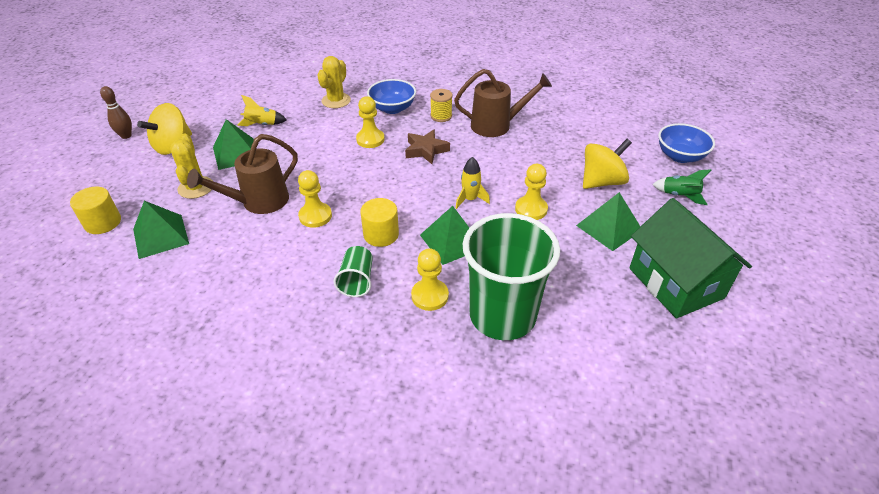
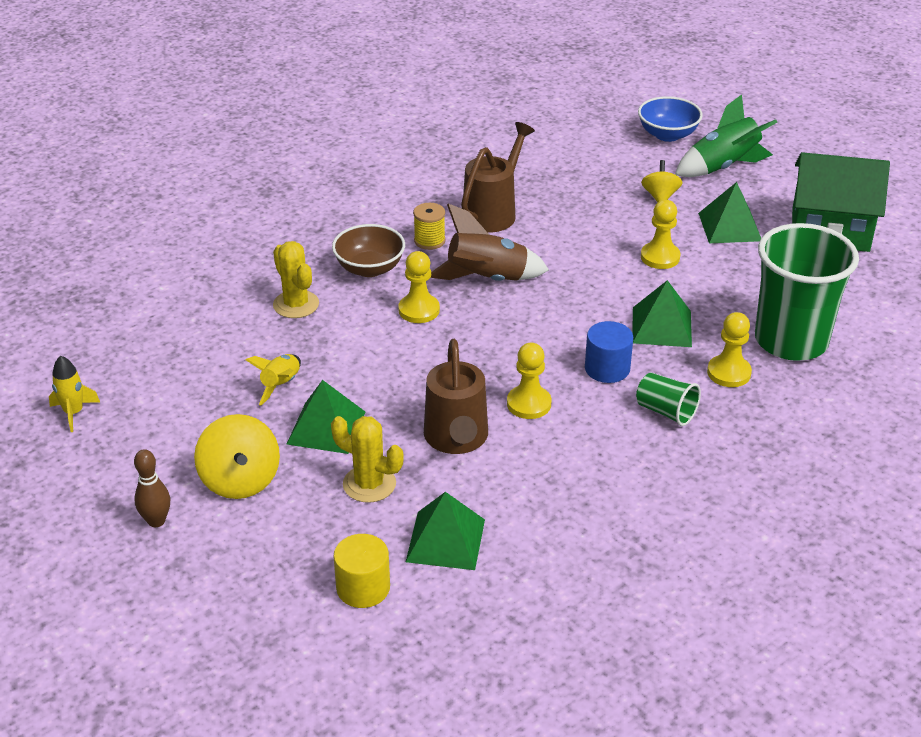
camera: 55 degrees left, 5 degrees down
yellow cylinder [360,198,399,247] -> blue cylinder [585,321,633,383]
blue bowl [367,79,416,114] -> brown bowl [332,224,405,277]
brown star [405,129,450,164] -> brown rocket [430,203,549,281]
yellow rocket [456,157,490,209] -> yellow rocket moved to [49,356,100,432]
yellow spinning top [583,139,632,189] -> yellow spinning top [641,160,683,202], size x0.62
green rocket [652,169,711,205] -> green rocket [675,94,777,177], size x1.71

